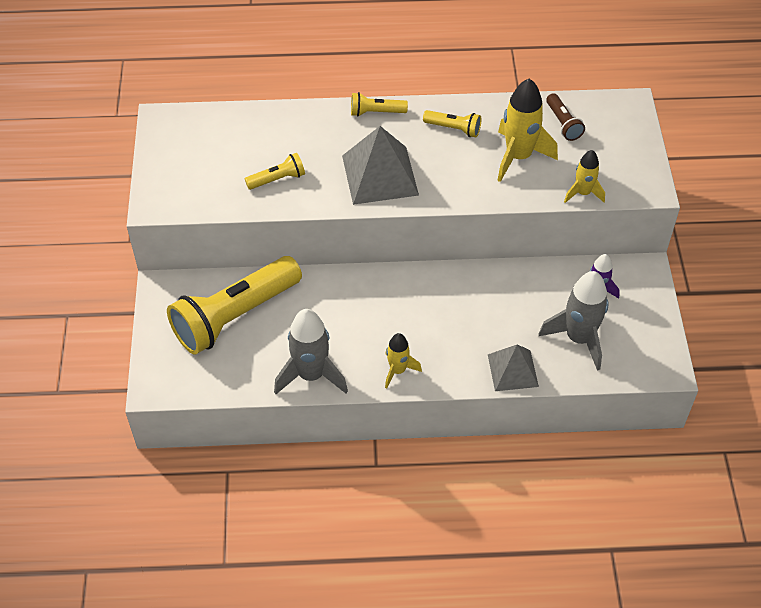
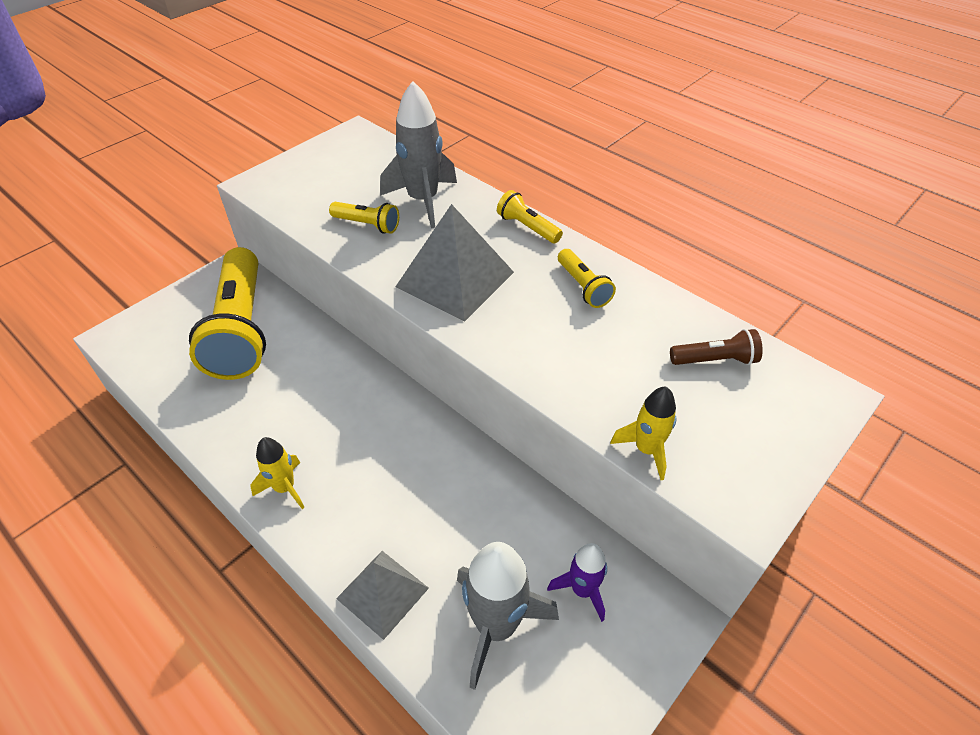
camera: 45 degrees right, 5 degrees down
yellow flashlight [167,256,302,355] -> yellow flashlight turned 105 degrees counterclockwise [189,247,266,380]
grey rocket [274,309,348,394] -> grey rocket moved to [380,81,457,228]
yellow rocket [497,78,558,182] -> none
brown flashlight [546,93,585,141] -> brown flashlight turned 120 degrees counterclockwise [670,329,763,365]

